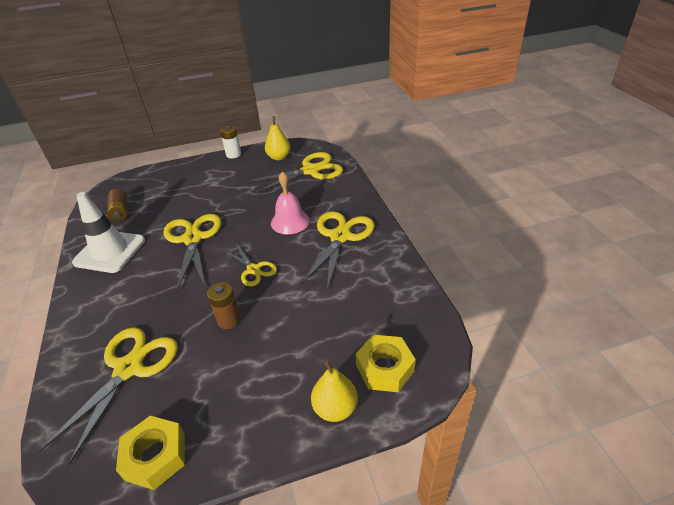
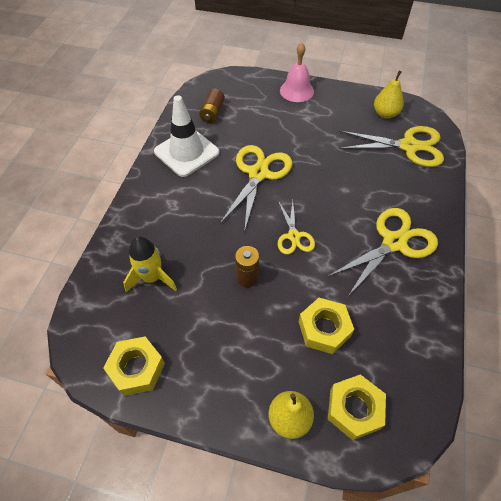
camera: 30 degrees right, 15 degrees up
yellow scissors [39,327,178,465] -> yellow rocket [123,236,177,292]
white battery [220,125,241,158] -> none
pink bell [271,171,309,234] -> pink bell moved to [280,42,314,102]
none -> yellow nut [299,298,354,354]

